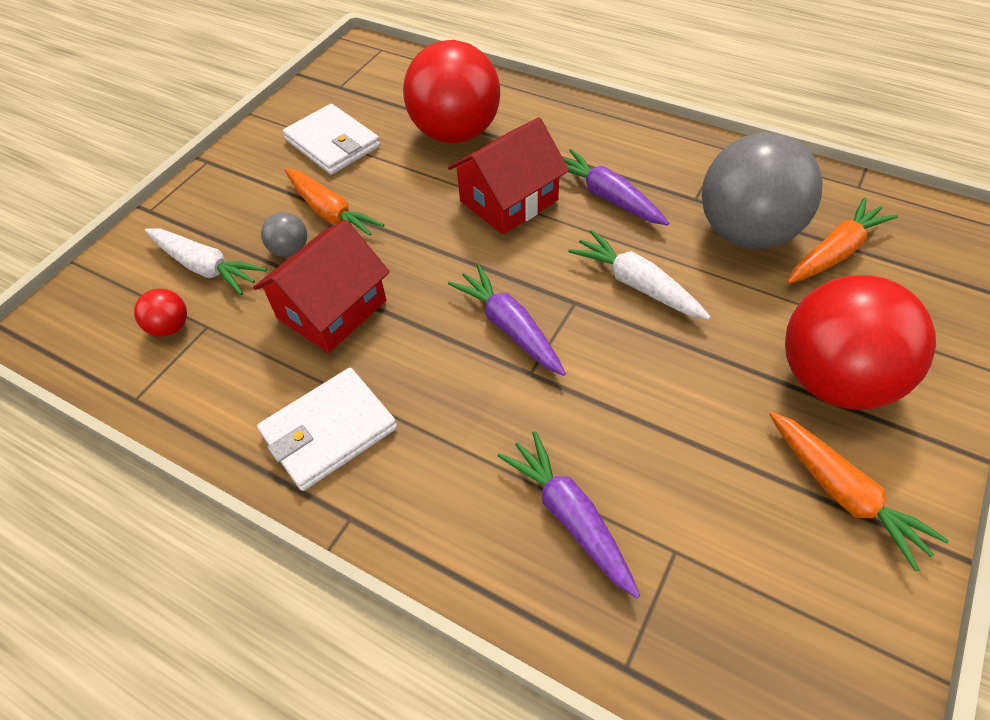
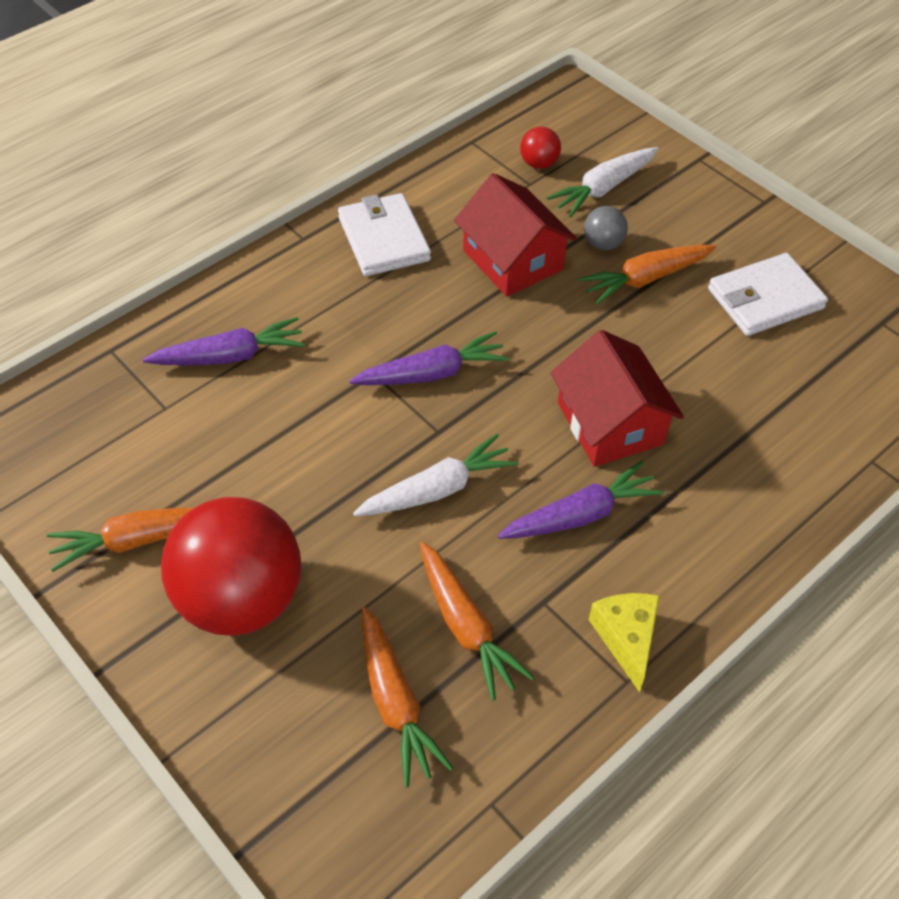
camera: 105 degrees right, 0 degrees up
red ball [403,40,500,143] -> none
grey ball [702,133,823,249] -> orange carrot [420,542,534,701]
none -> yellow cheese [589,593,659,692]

